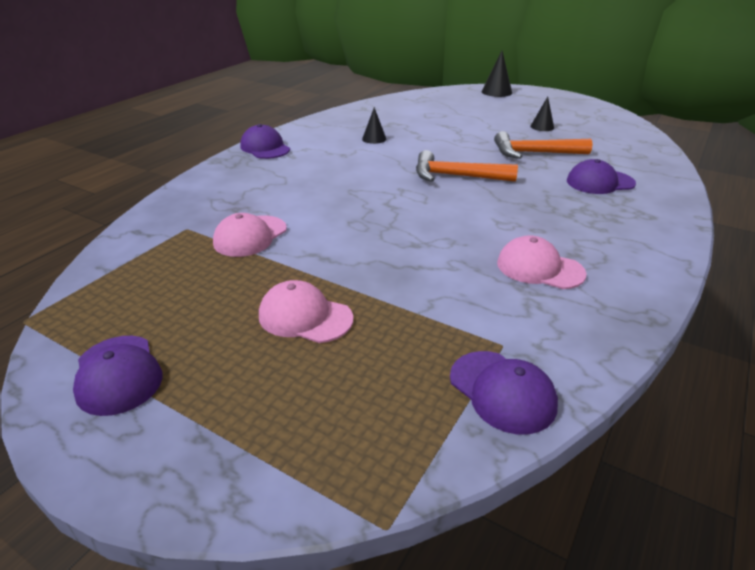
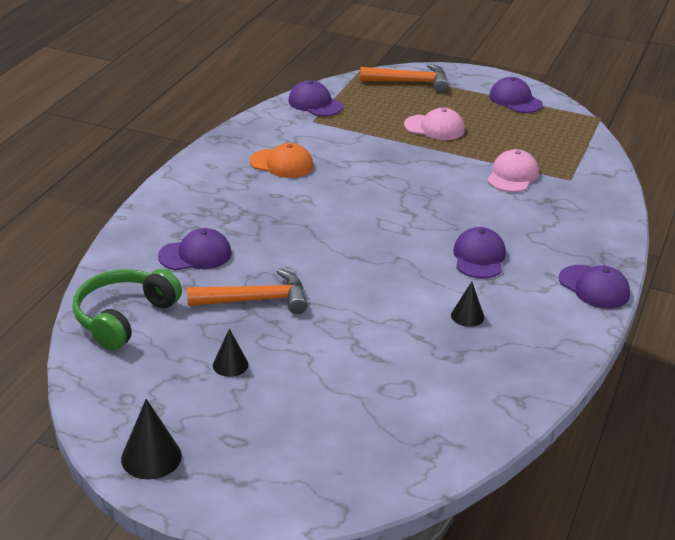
camera: 170 degrees right, 0 degrees up
orange hammer [416,150,518,182] -> orange hammer moved to [360,64,448,92]
black cone [482,51,512,97] -> black cone moved to [121,399,182,479]
pink cap [497,235,587,289] -> orange cap [250,143,313,178]
none -> green headphones [72,269,182,351]
none -> purple cap [453,227,506,278]

